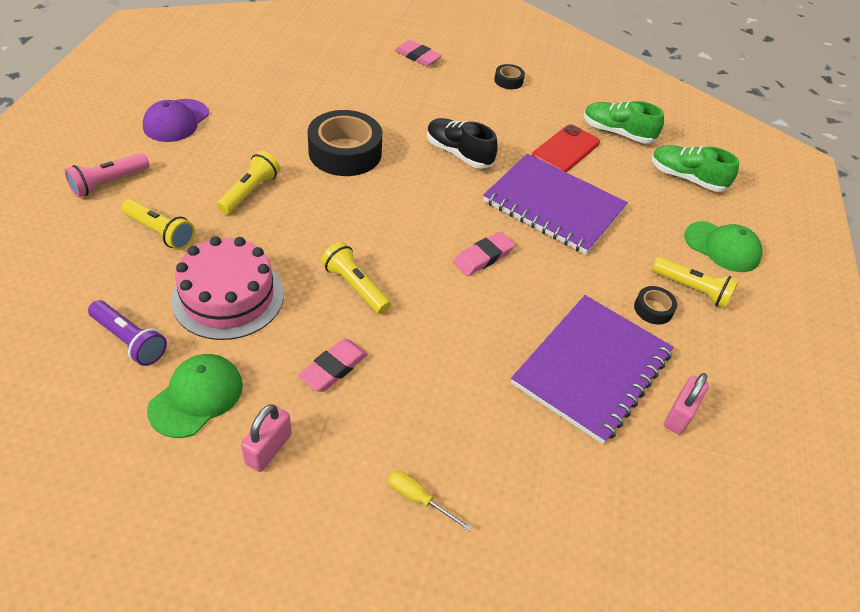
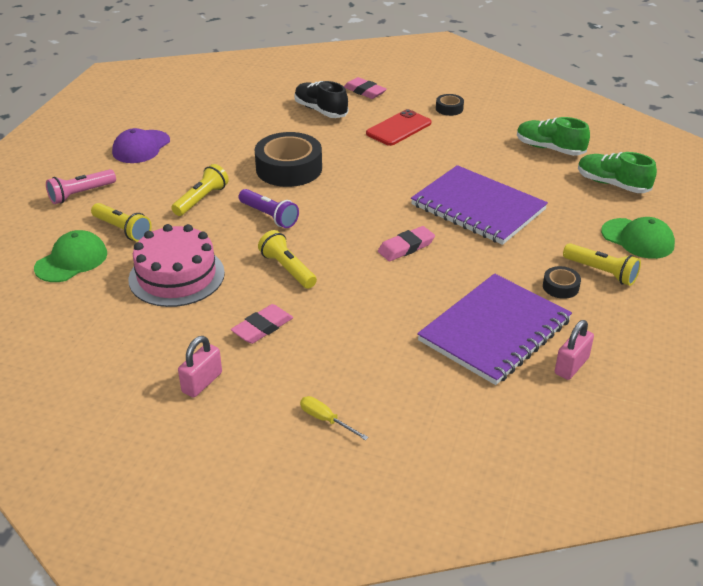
camera: 10 degrees right, 10 degrees down
purple flashlight [88,300,167,366] -> purple flashlight moved to [239,189,299,228]
green cap [147,354,243,438] -> green cap moved to [34,230,107,282]
black shoe [427,118,498,169] -> black shoe moved to [294,81,348,118]
red phone [532,124,600,172] -> red phone moved to [366,109,431,146]

